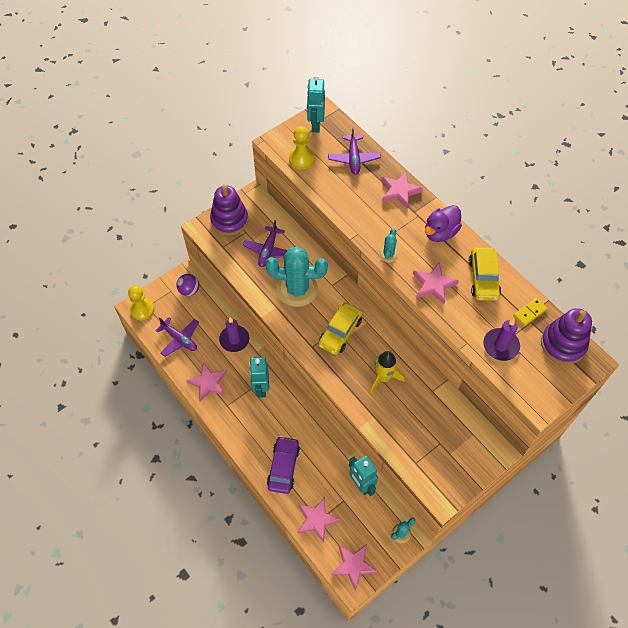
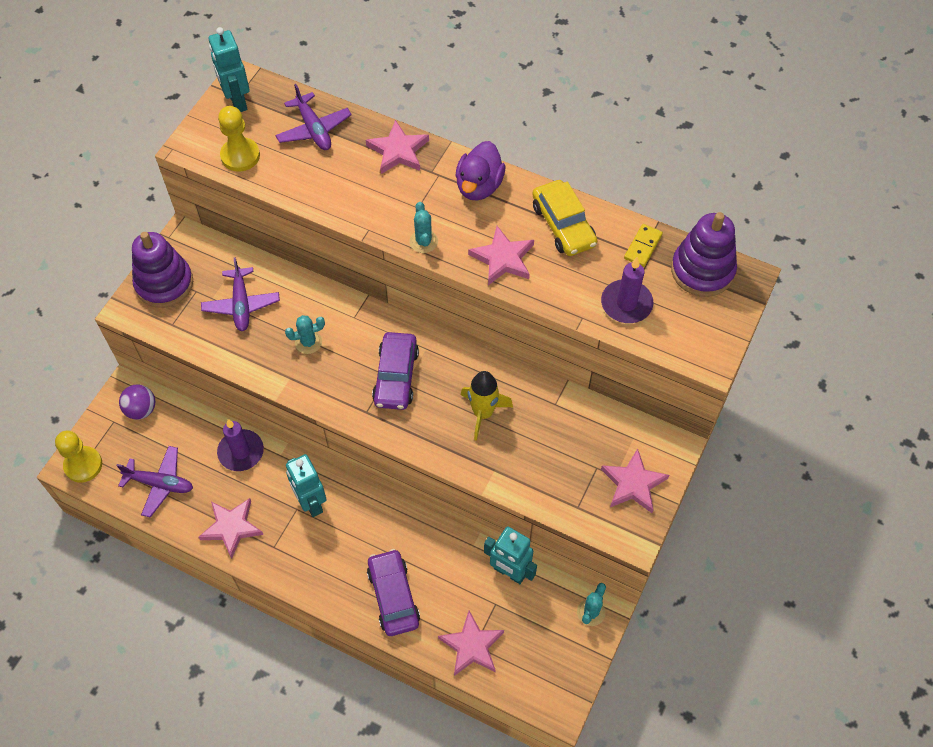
camera: 25 degrees left, 0 degrees up
turquoise cactus [265,247,328,307] -> turquoise cactus [285,315,325,354], size x0.44
yellow car [318,303,363,355] -> purple car [372,332,419,410]
pink star [331,544,378,591] -> pink star moved to [601,448,669,513]

